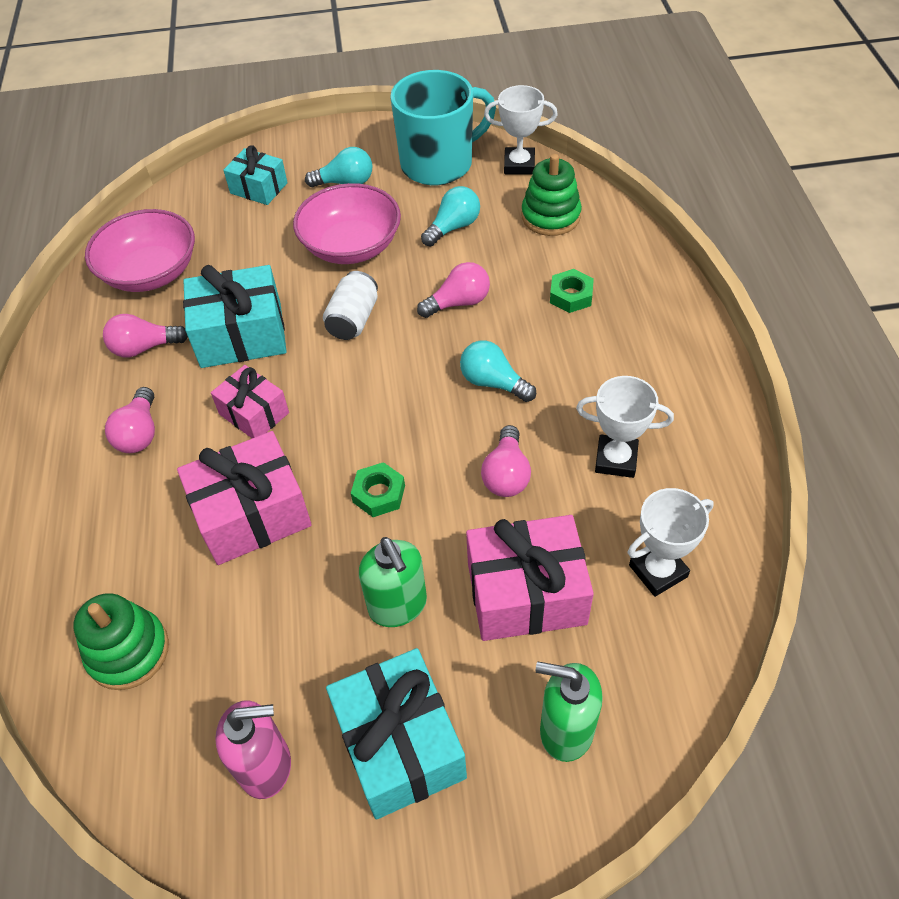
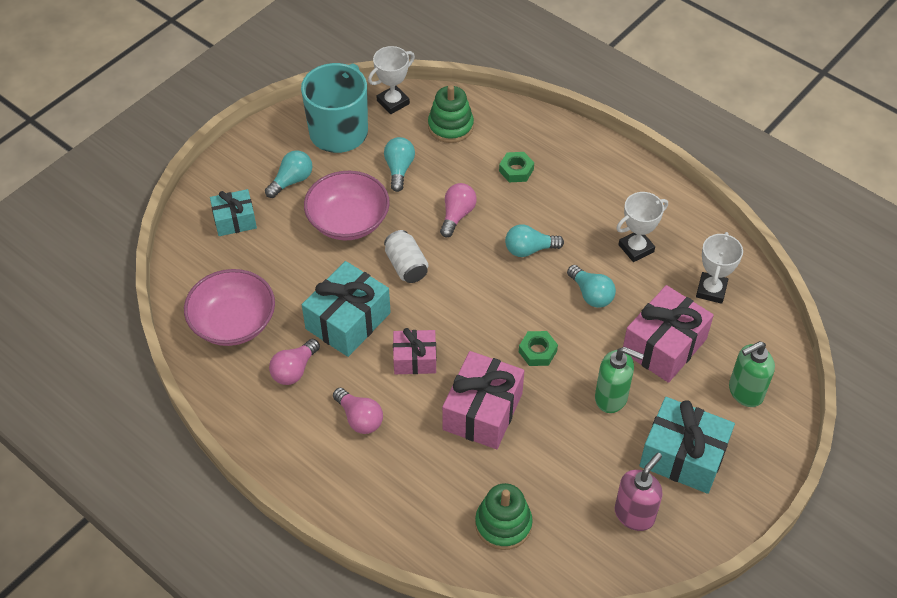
camera: 45 degrees left, 0 degrees up
pink light bulb [481,425,531,497] -> turquoise light bulb [567,265,616,308]

